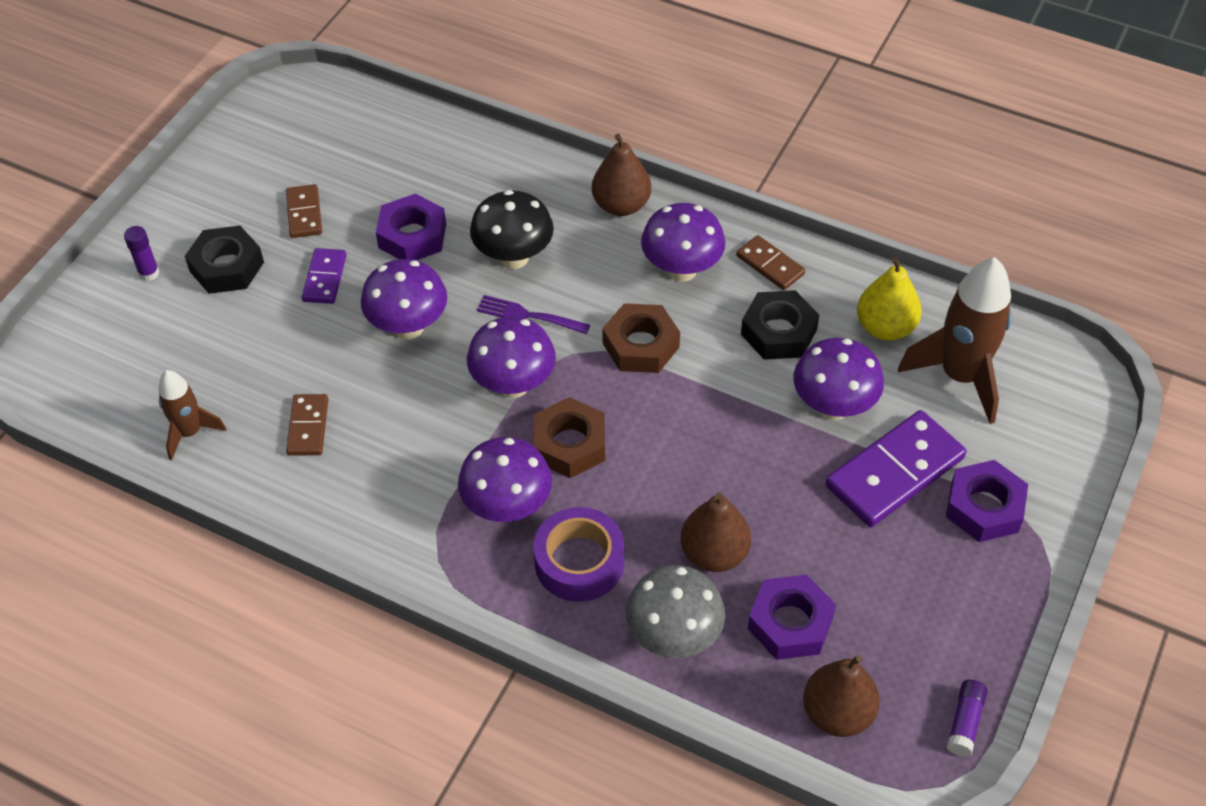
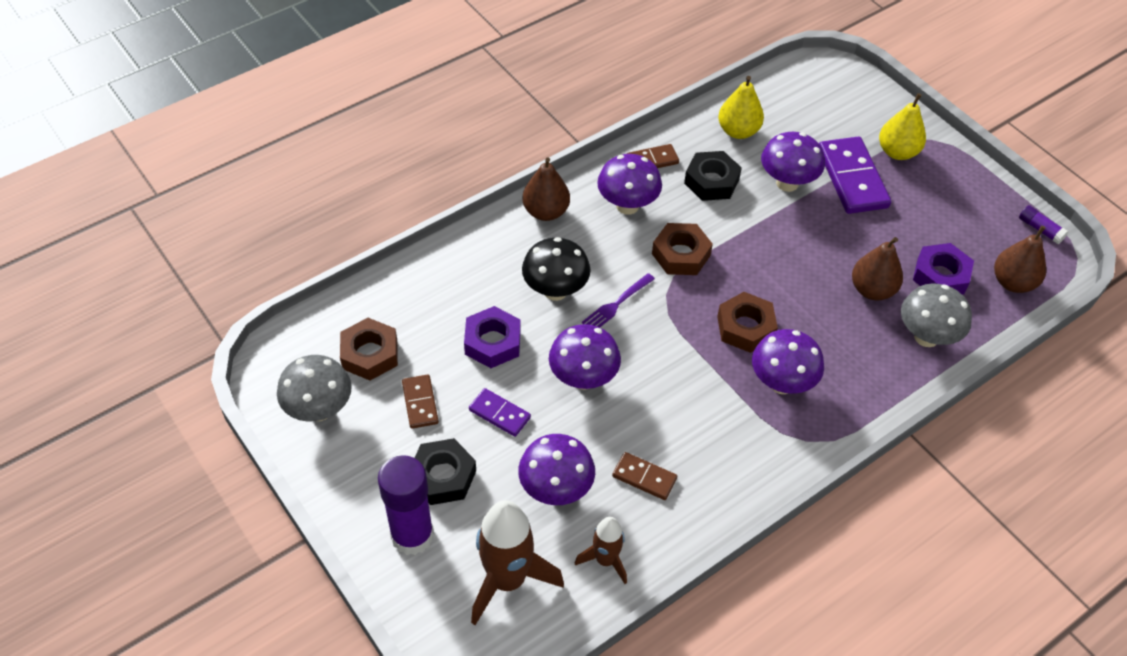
camera: 65 degrees left, 0 degrees up
purple glue stick [124,226,159,281] -> purple glue stick [378,455,434,555], size x2.23
brown domino [286,184,322,238] -> brown domino turned 60 degrees clockwise [402,375,439,429]
purple mushroom [467,316,556,398] -> purple mushroom moved to [518,434,595,505]
purple tape [534,507,624,602] -> none
brown rocket [898,257,1012,424] -> brown rocket moved to [471,500,564,625]
purple nut [946,460,1028,542] -> yellow pear [879,93,926,160]
none -> grey mushroom [277,355,352,421]
none -> brown nut [340,318,398,380]

